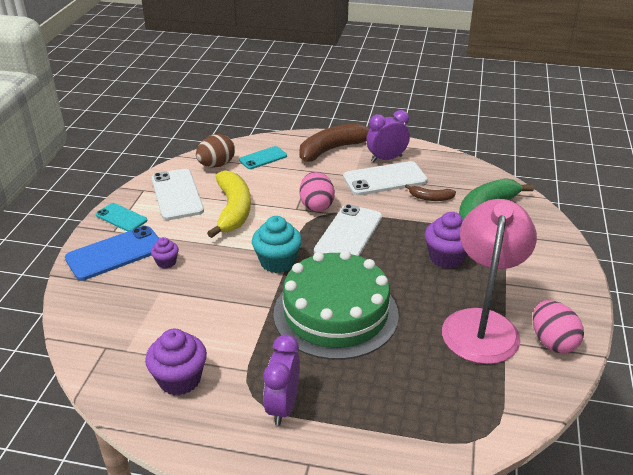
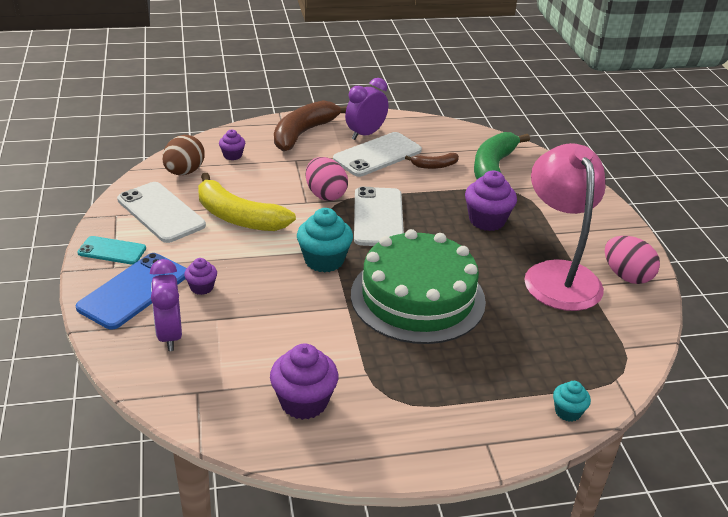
camera: 25 degrees left, 0 degrees up
yellow banana [207,170,251,238] -> yellow banana turned 150 degrees clockwise [198,173,296,231]
turquoise phone [239,146,287,169] -> purple cupcake [219,130,245,160]
purple clock [263,334,300,426] -> purple clock moved to [150,259,182,351]
none -> turquoise cupcake [553,381,591,422]

